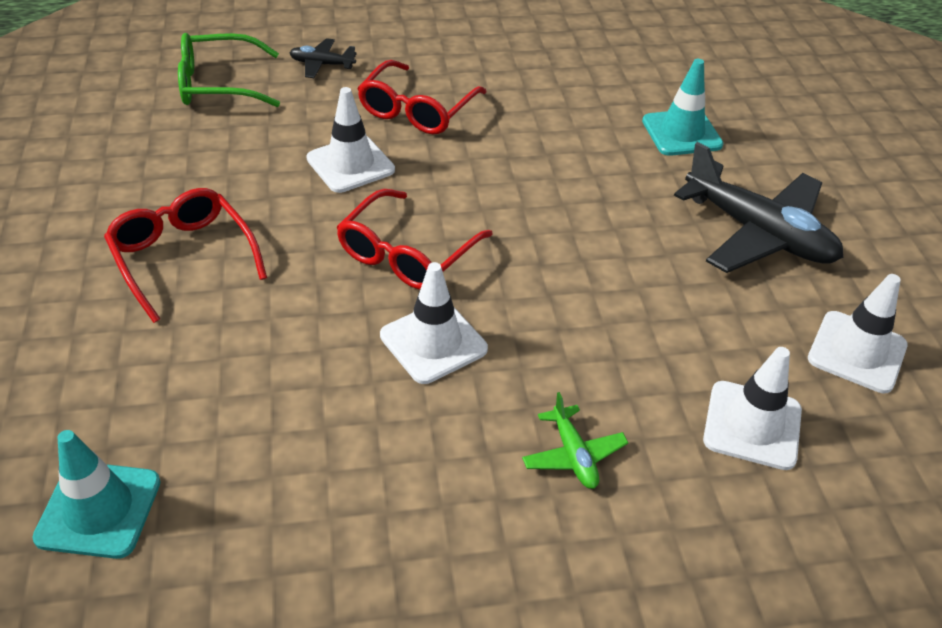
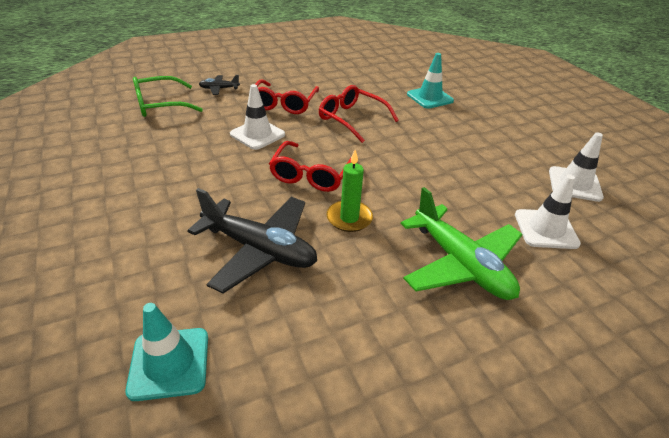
camera: 15 degrees left, 5 degrees down
red glasses [104,188,267,323] -> red glasses moved to [319,85,399,143]
white traffic cone [380,262,488,384] -> green candle [326,150,373,232]
green plane [522,392,628,489] -> green plane [401,187,523,300], size x2.14
black plane [674,142,843,273] -> black plane moved to [187,188,317,293]

